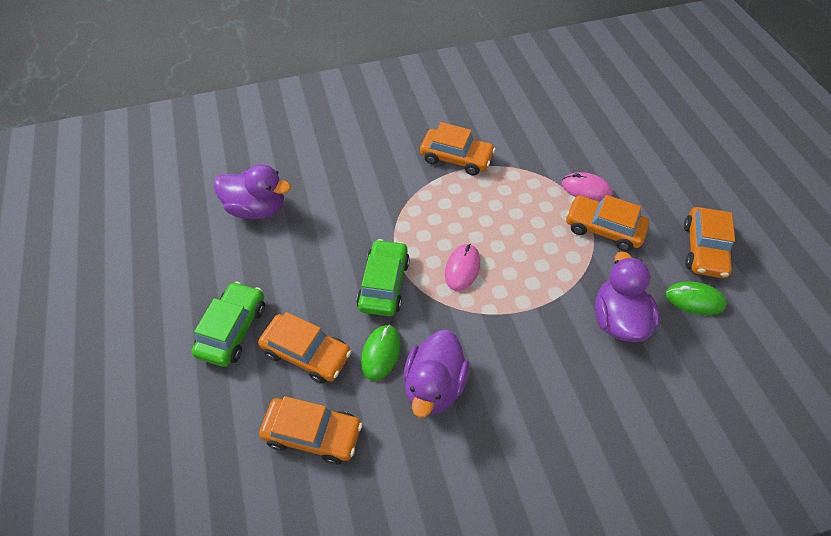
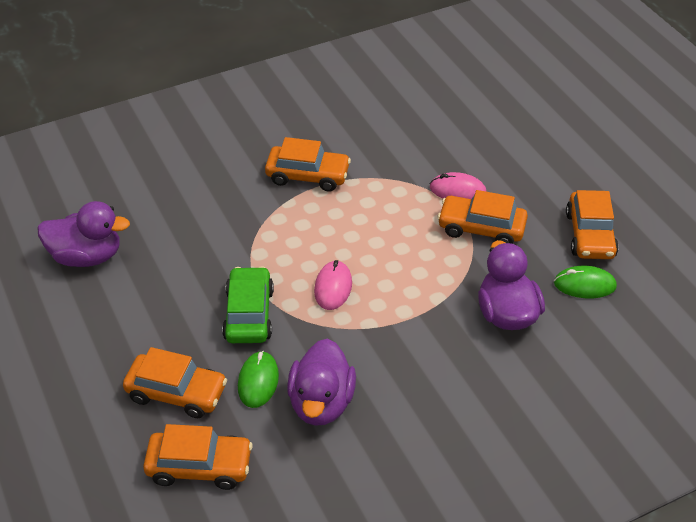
camera: 10 degrees left, 10 degrees down
green car [191,281,265,367] -> none

